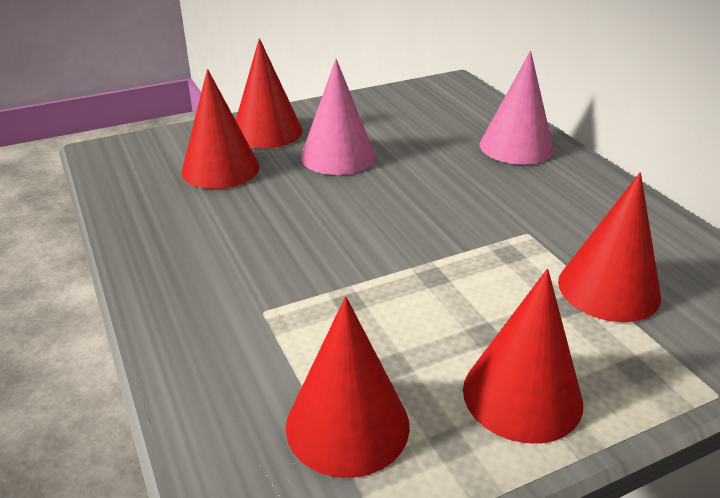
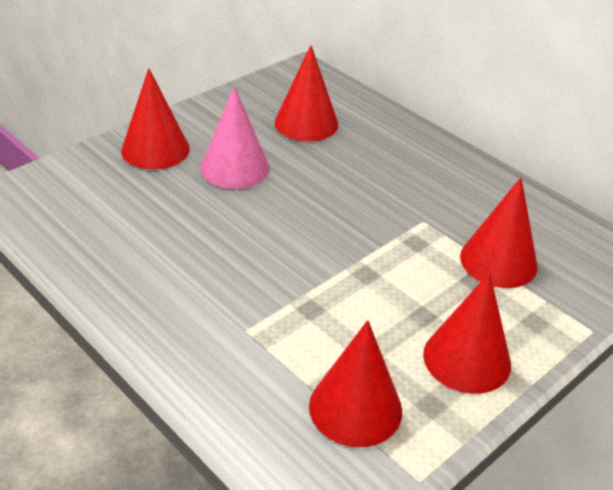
camera: 20 degrees left, 5 degrees up
red cone [182,69,260,189] -> red cone moved to [275,45,338,141]
pink cone [480,51,554,165] -> none

